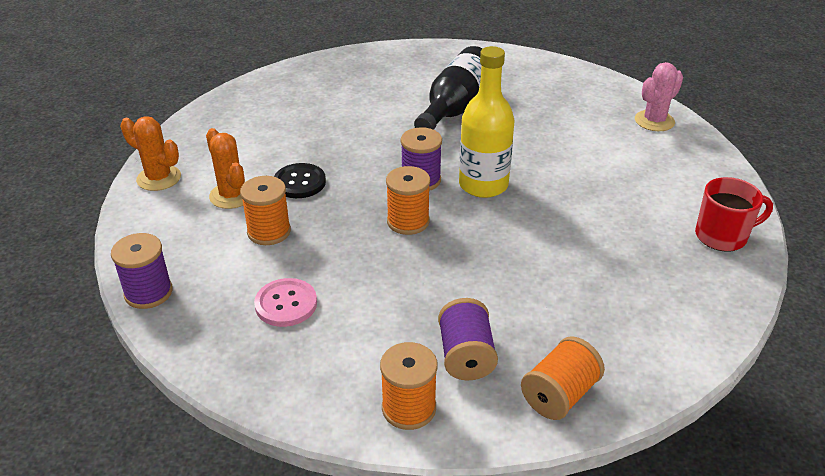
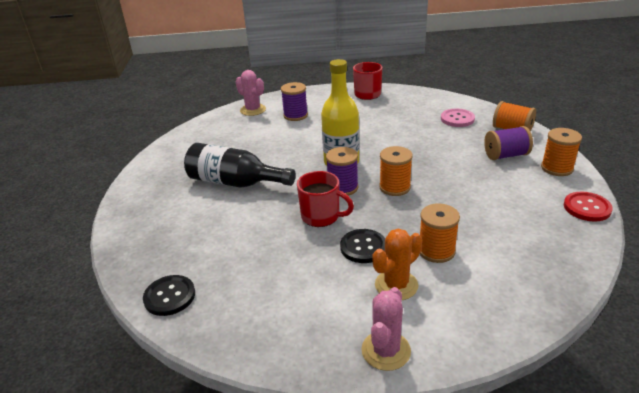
camera: 95 degrees left, 5 degrees down
purple spool [111,233,173,309] -> purple spool moved to [281,82,308,121]
orange cactus [120,116,181,191] -> pink cactus [361,287,411,371]
pink button [254,278,317,327] -> pink button moved to [441,109,475,127]
none -> black button [143,275,195,316]
none -> red mug [297,171,354,227]
none -> red button [564,192,613,222]

